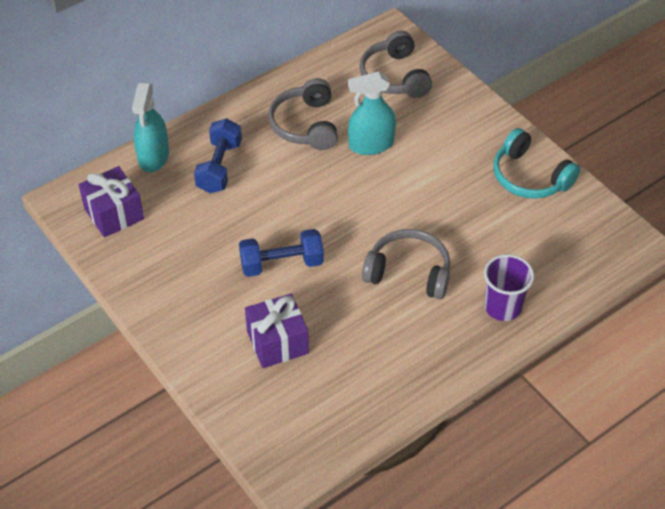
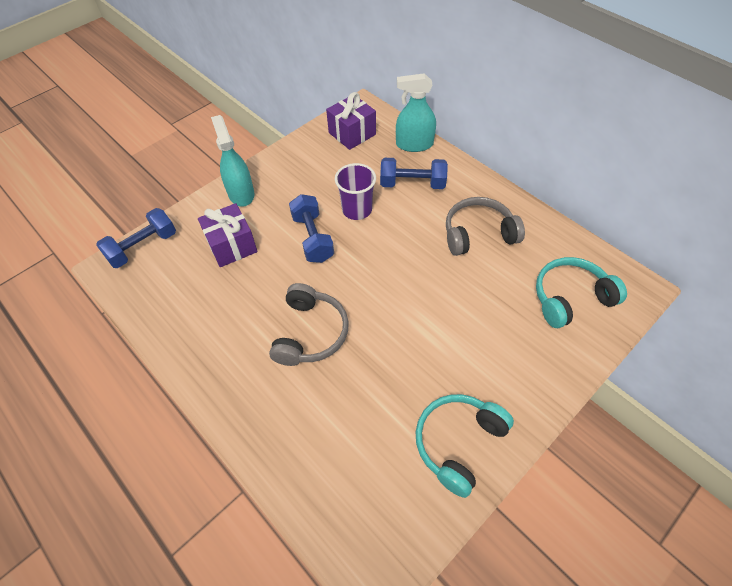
camera: 85 degrees right, 5 degrees up
turquoise spray bottle [348,71,396,155] -> turquoise spray bottle moved to [211,115,254,207]
grey headphones [359,31,432,98] -> turquoise headphones [536,257,627,328]
purple cup [484,254,534,321] -> purple cup moved to [335,163,376,220]
none -> blue dumbbell [96,208,176,268]

